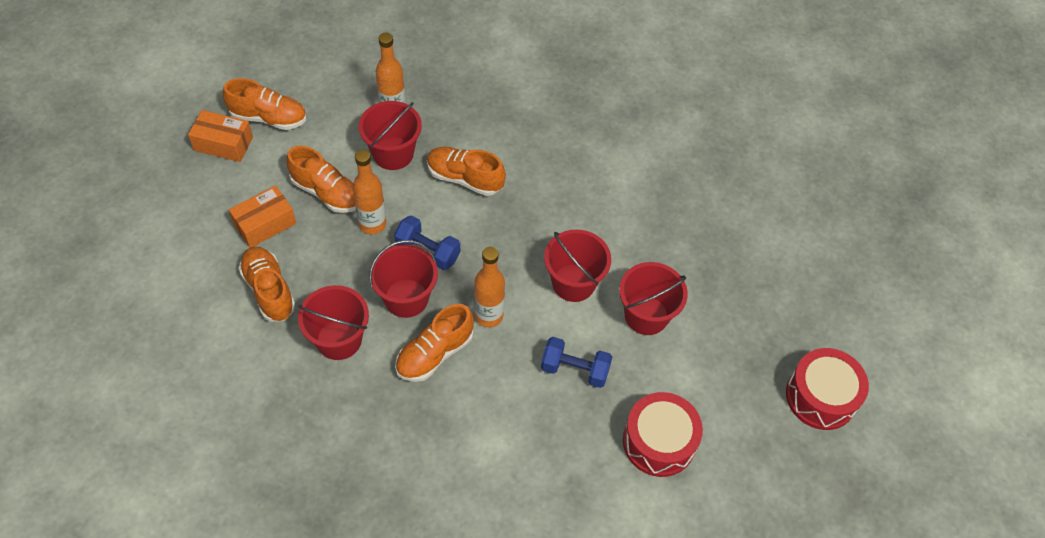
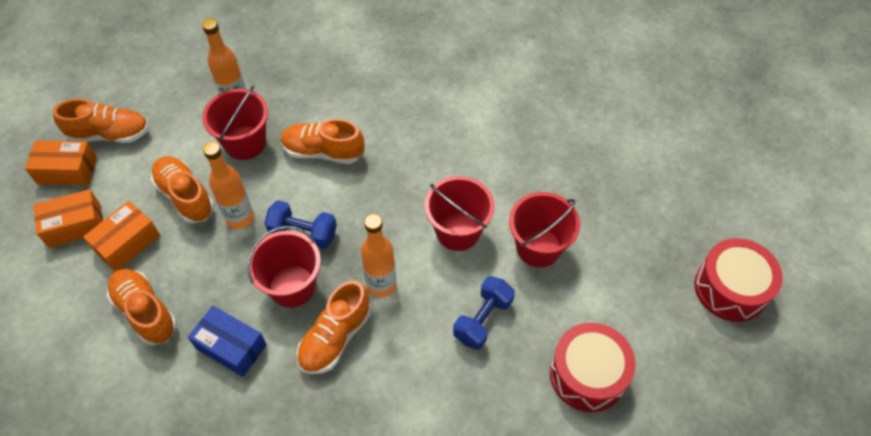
camera: 10 degrees left, 0 degrees up
orange shoe [286,146,356,213] -> orange shoe turned 150 degrees counterclockwise [151,156,214,224]
red bucket [298,285,369,360] -> blue box [188,306,267,377]
blue dumbbell [541,337,612,388] -> blue dumbbell turned 60 degrees counterclockwise [453,276,515,350]
none -> orange box [34,189,103,248]

